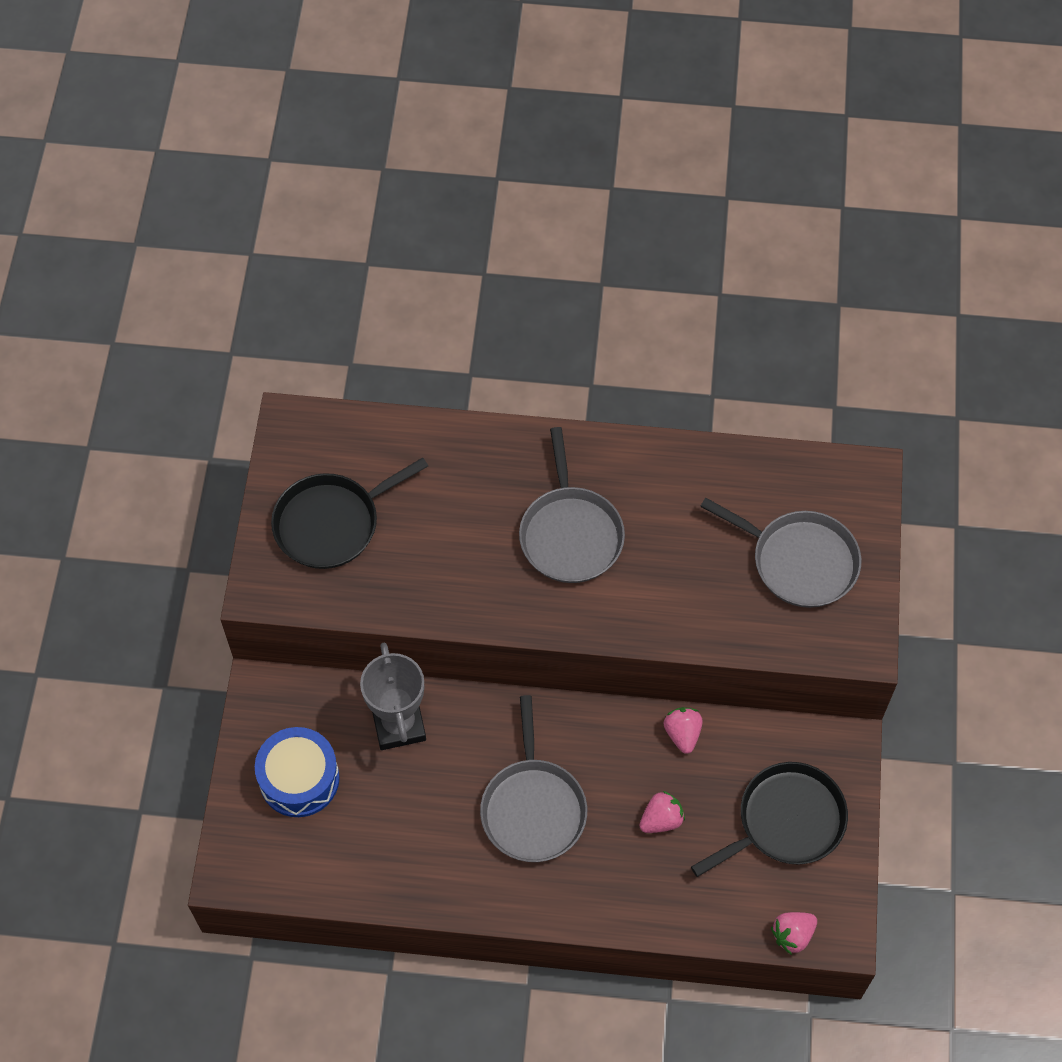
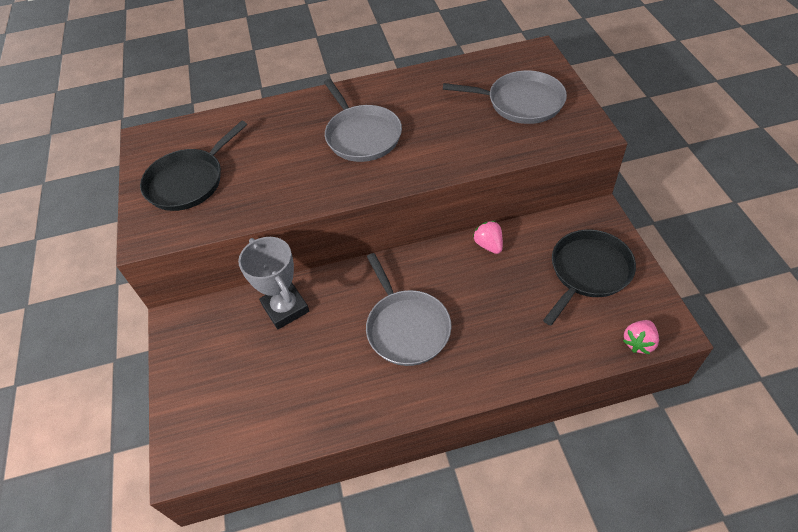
camera: 15 degrees left, 10 degrees down
blue drum [255,727,340,817] -> none
pink strawberry [639,791,685,833] -> none

